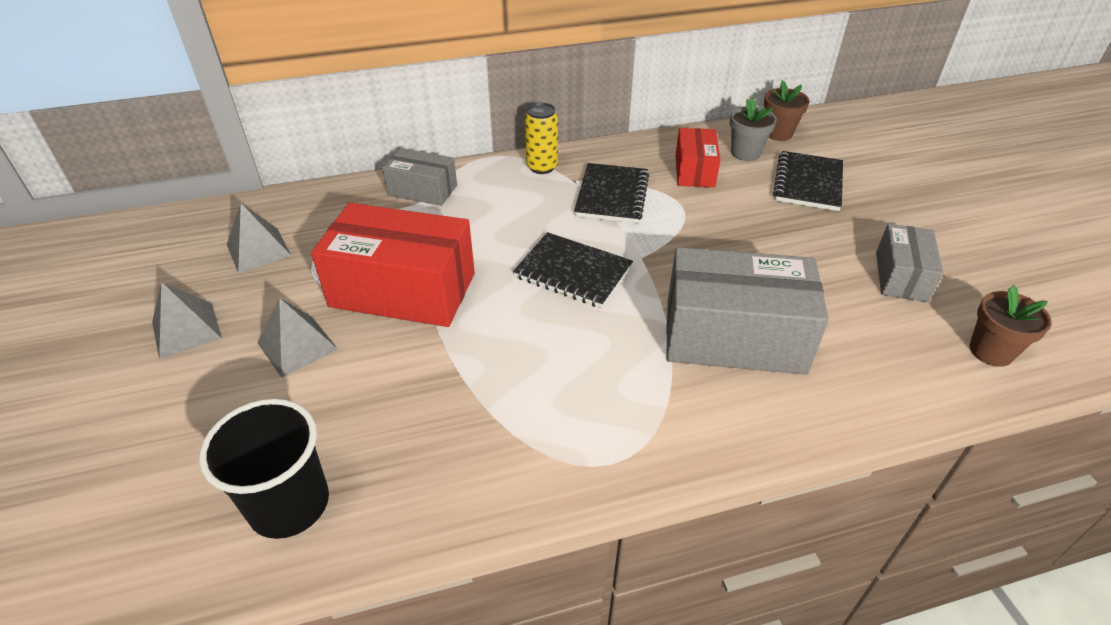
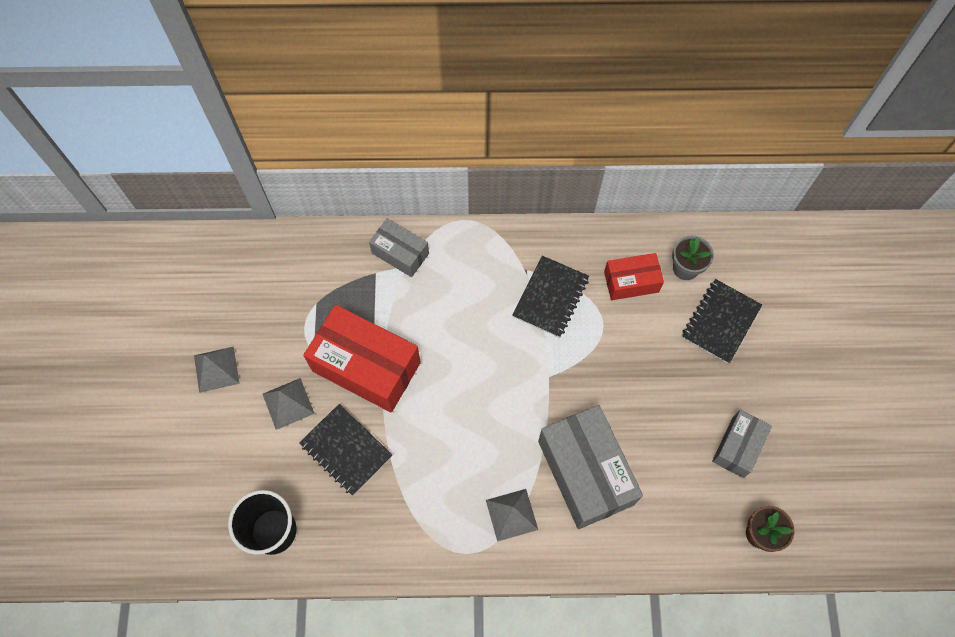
camera: 15 degrees right, 25 degrees up
grey pyramid [227,203,291,273] -> grey pyramid moved to [486,489,538,542]
black notebook [513,232,633,308] -> black notebook moved to [299,404,392,495]
yellow can [525,103,558,174] -> none
grey box [666,247,829,375] -> grey box turned 45 degrees clockwise [538,405,643,529]
red box [675,128,721,188] -> red box turned 60 degrees clockwise [604,253,664,300]
brown flower pot [764,80,810,141] -> none

